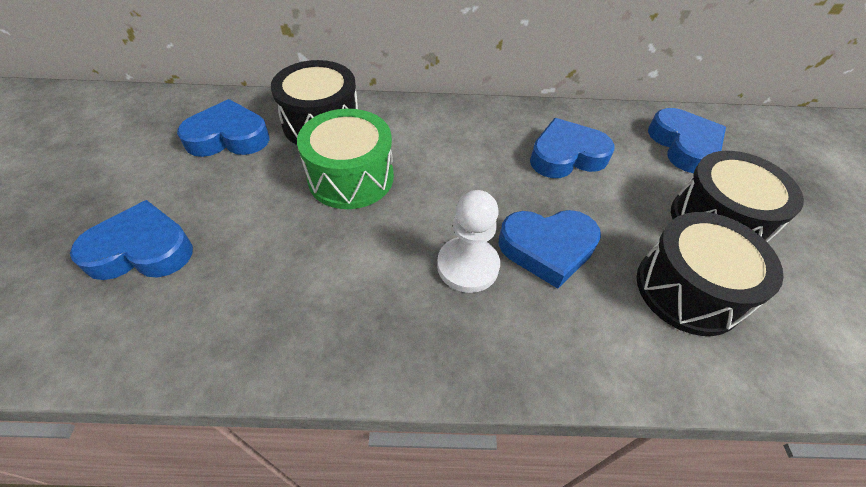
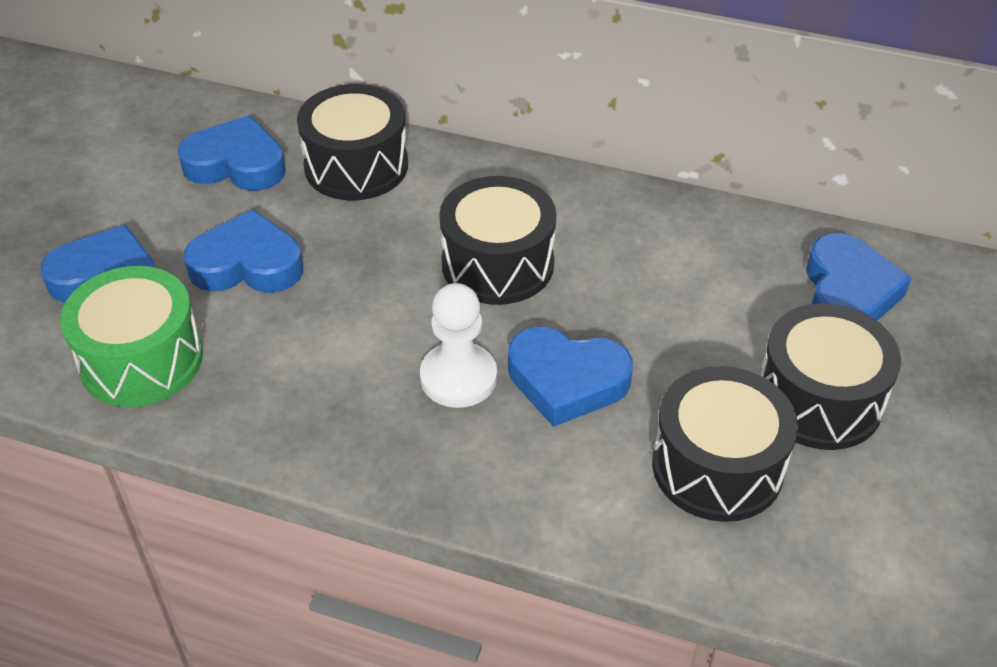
camera: 20 degrees right, 5 degrees down
green drum [297,109,394,209] -> green drum moved to [60,266,203,407]
blue heart [530,118,615,178] -> blue heart moved to [184,209,303,293]
none -> black drum [439,176,556,305]

